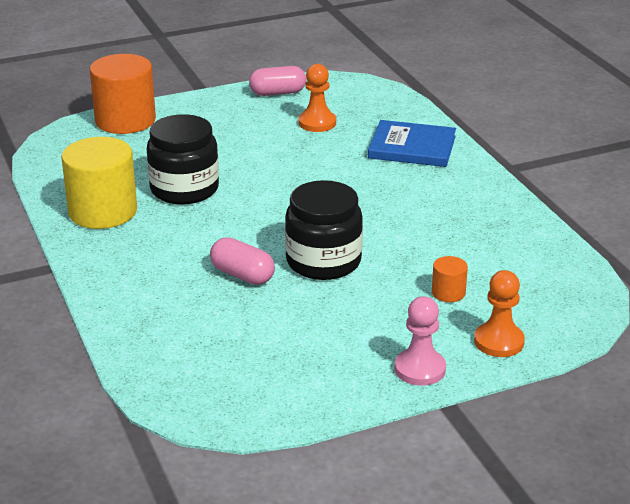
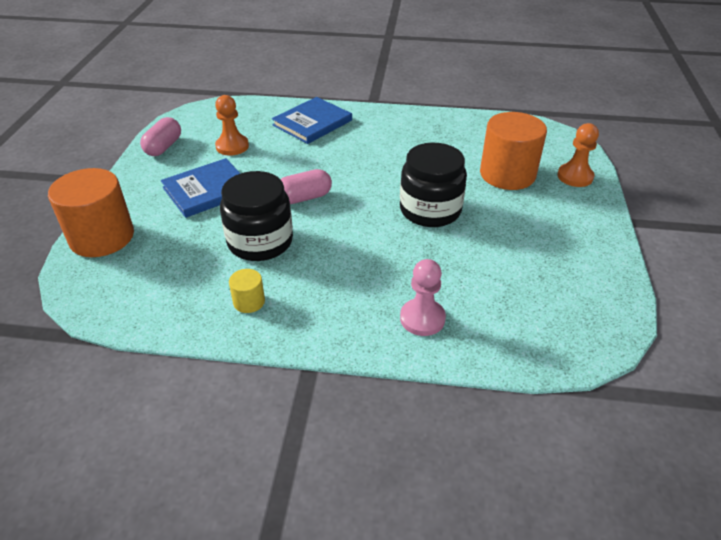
camera: 60 degrees left, 10 degrees up
yellow cylinder [61,137,137,229] -> yellow cylinder [229,269,265,313], size x0.45
pink capsule [210,237,275,285] -> pink capsule moved to [280,169,332,204]
pink pawn [395,296,446,386] -> pink pawn moved to [400,259,446,336]
orange cylinder [432,256,468,302] -> orange cylinder [480,112,547,190], size x2.22
none -> blue book [161,158,241,218]

